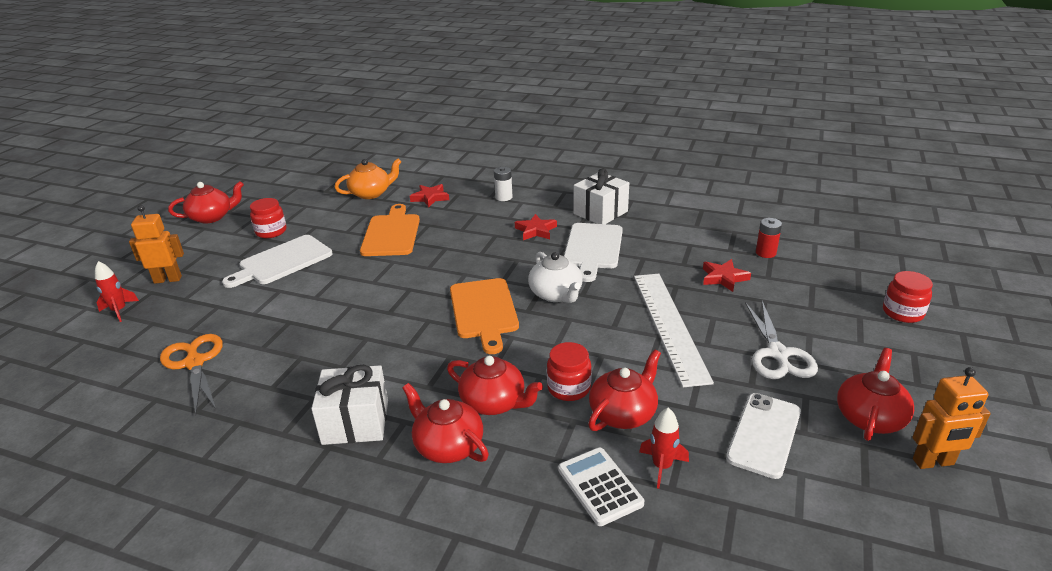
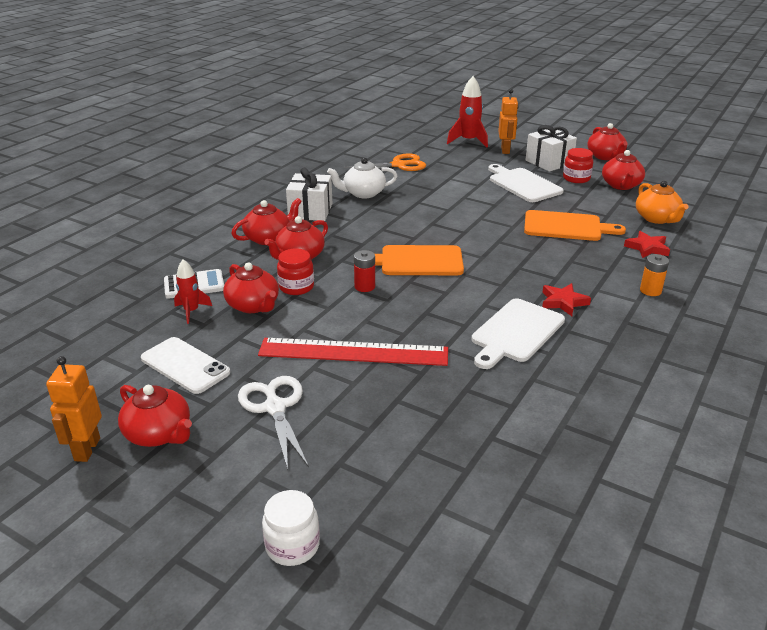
camera: 100 degrees right, 0 degrees up
red rocket [95,261,139,322] -> red rocket [447,76,488,147], size x1.64
white battery [494,167,513,201] -> orange battery [640,254,669,296]
white teapot [528,252,583,303] -> white teapot moved to [327,158,397,198]
white cutting board [564,223,623,282] -> white cutting board turned 75 degrees counterclockwise [472,298,565,369]
white gift [574,168,629,224] -> white gift moved to [525,125,577,172]
white ruler [634,274,714,387] -> red ruler [258,338,448,366]
red star [703,259,751,292] -> none
white scissors [745,301,818,379] -> white scissors turned 60 degrees clockwise [238,376,309,470]
red battery [756,218,782,258] -> red battery moved to [354,250,375,292]
red jar [883,271,933,323] -> white jar [262,490,320,566]
none -> red teapot [602,150,645,190]

